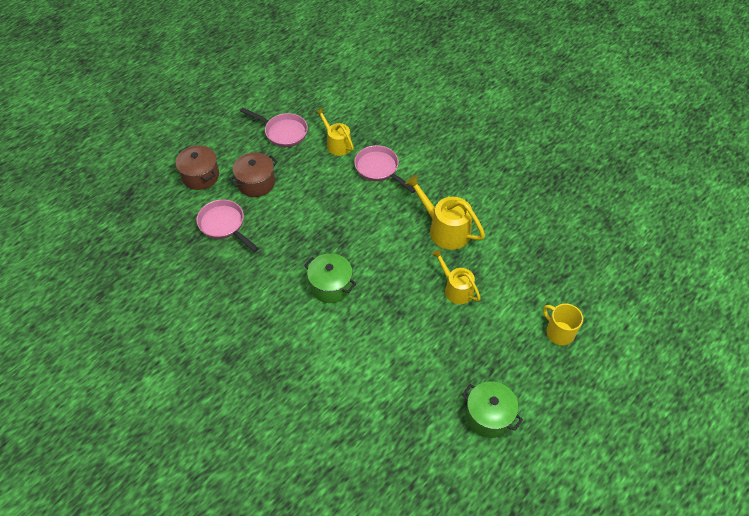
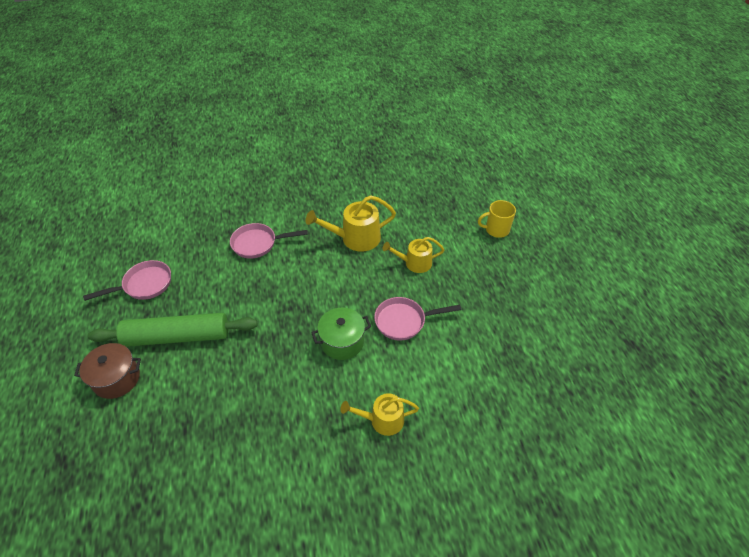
camera: 55 degrees left, 5 degrees down
pink pan [197,199,259,252] -> pink pan moved to [374,297,461,341]
brown pot [229,152,278,197] -> green rolling pin [88,313,257,347]
yellow watering can [315,108,354,156] -> yellow watering can moved to [340,393,419,436]
green pot [462,381,523,438] -> none

